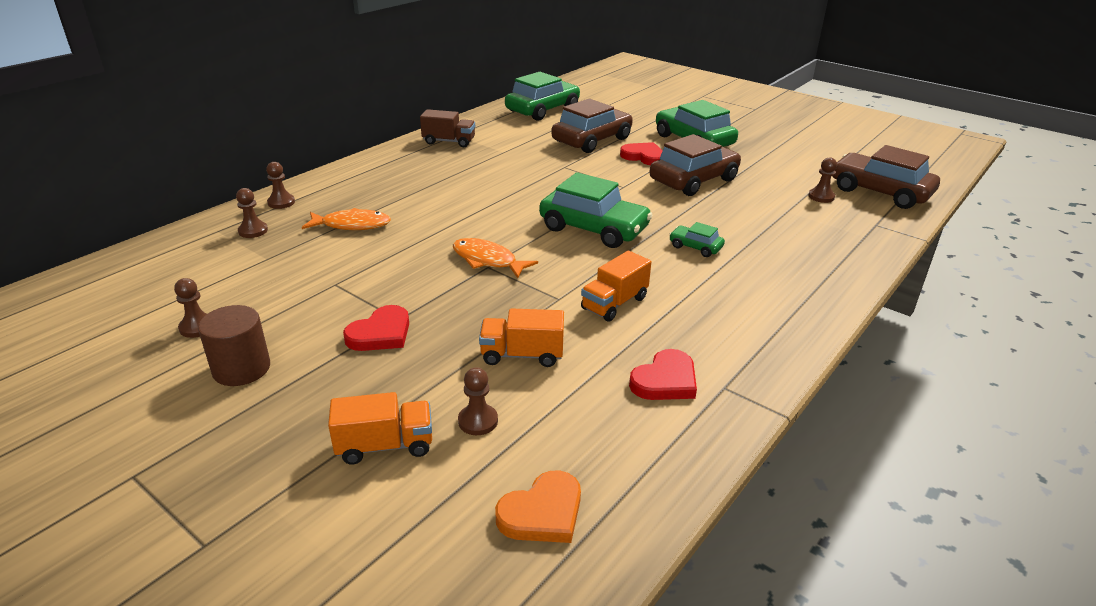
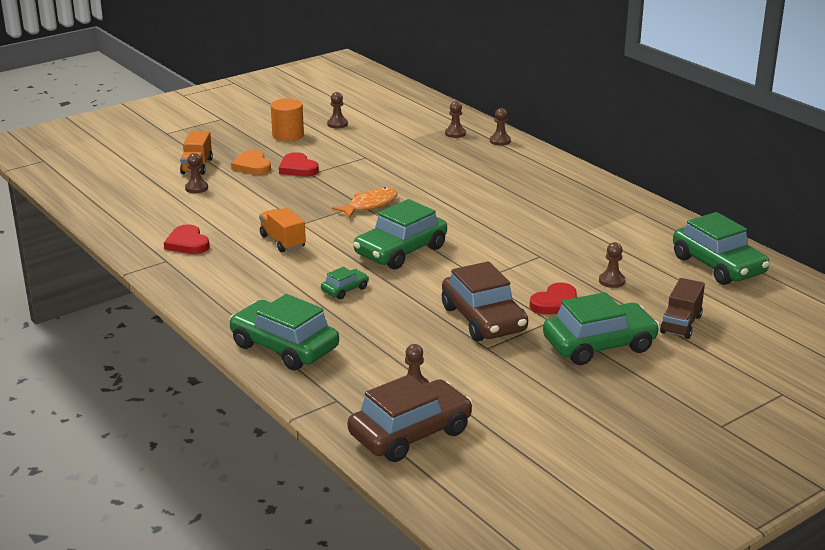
camera: 105 degrees right, 5 degrees down
brown cylinder [198,305,270,386] -> orange cylinder [271,98,304,141]
orange fish [302,208,391,230] -> none
brown truck [420,109,475,147] -> brown truck moved to [660,278,705,339]
orange truck [479,308,564,367] -> none
orange heart [495,471,581,543] -> orange heart moved to [231,150,271,175]
brown car [551,99,633,153] -> brown pawn [599,242,625,288]
none -> green car [229,294,339,370]

